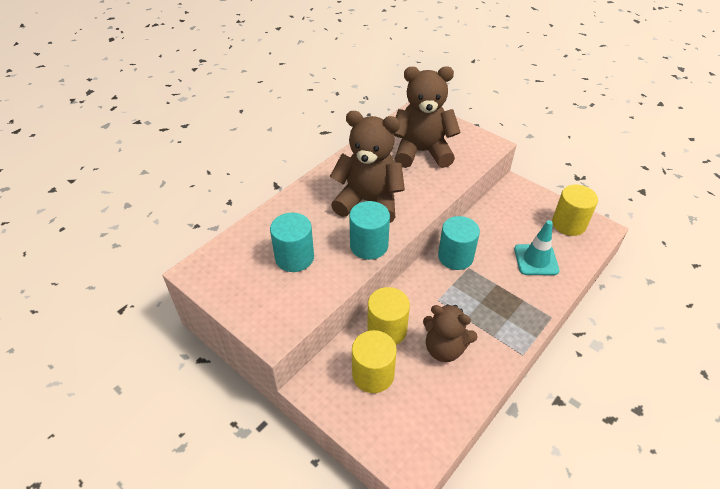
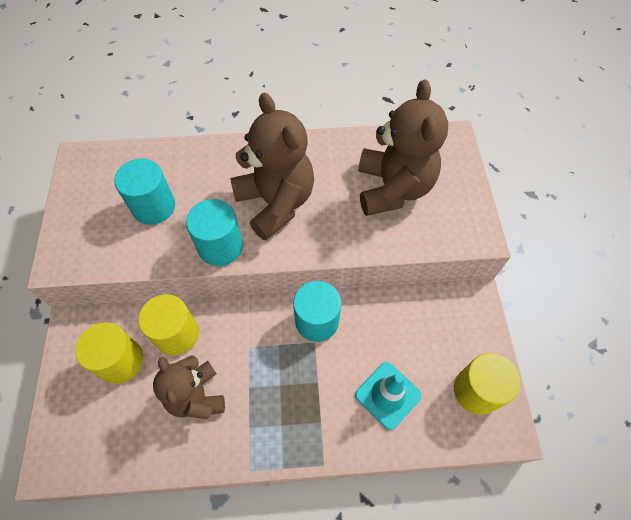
camera: 45 degrees right, 15 degrees up
brown teddy bear [394,66,461,168] -> brown teddy bear turned 45 degrees clockwise [358,79,448,216]

